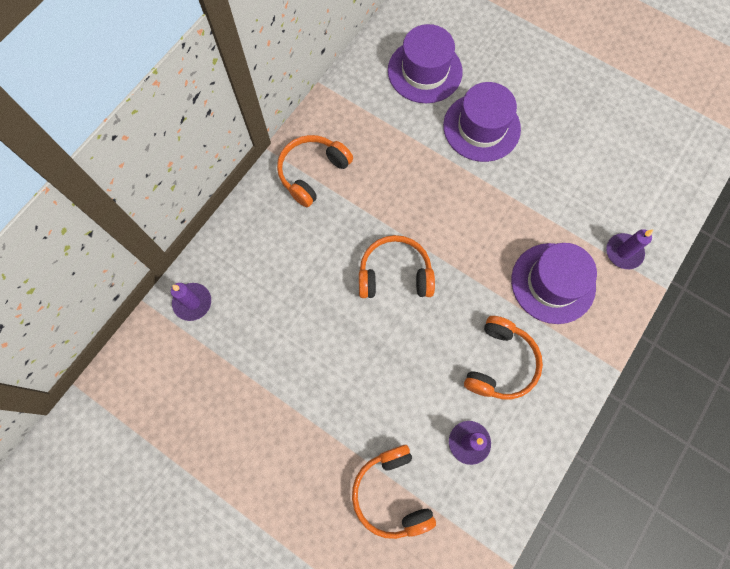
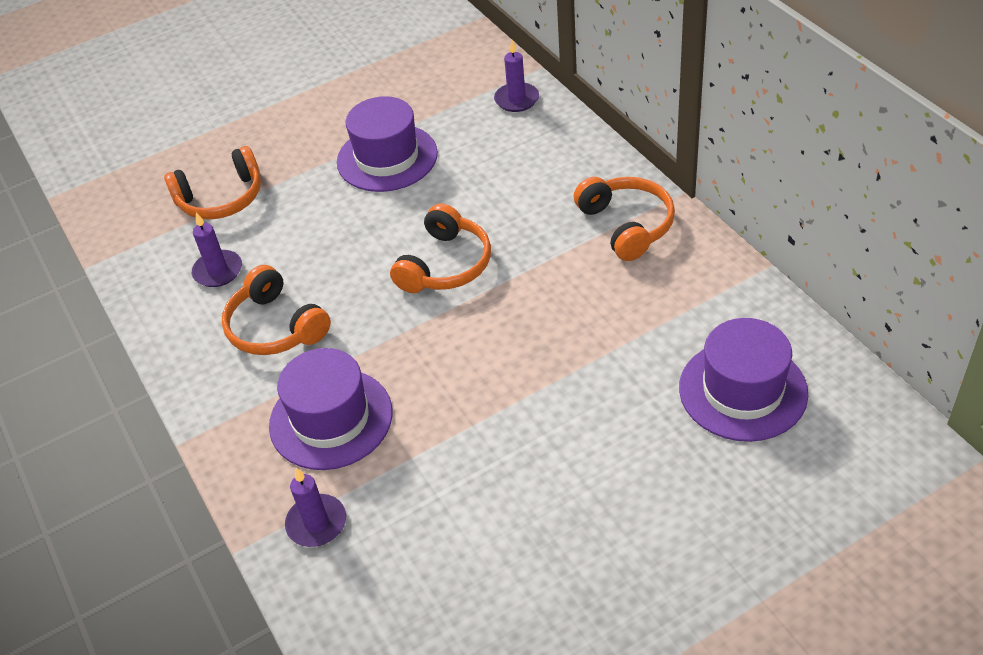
camera: 120 degrees right, 25 degrees down
orange headphones [352,445,436,539] -> orange headphones turned 150 degrees clockwise [164,146,261,220]
purple hat [443,82,521,162] -> purple hat moved to [337,96,438,192]

